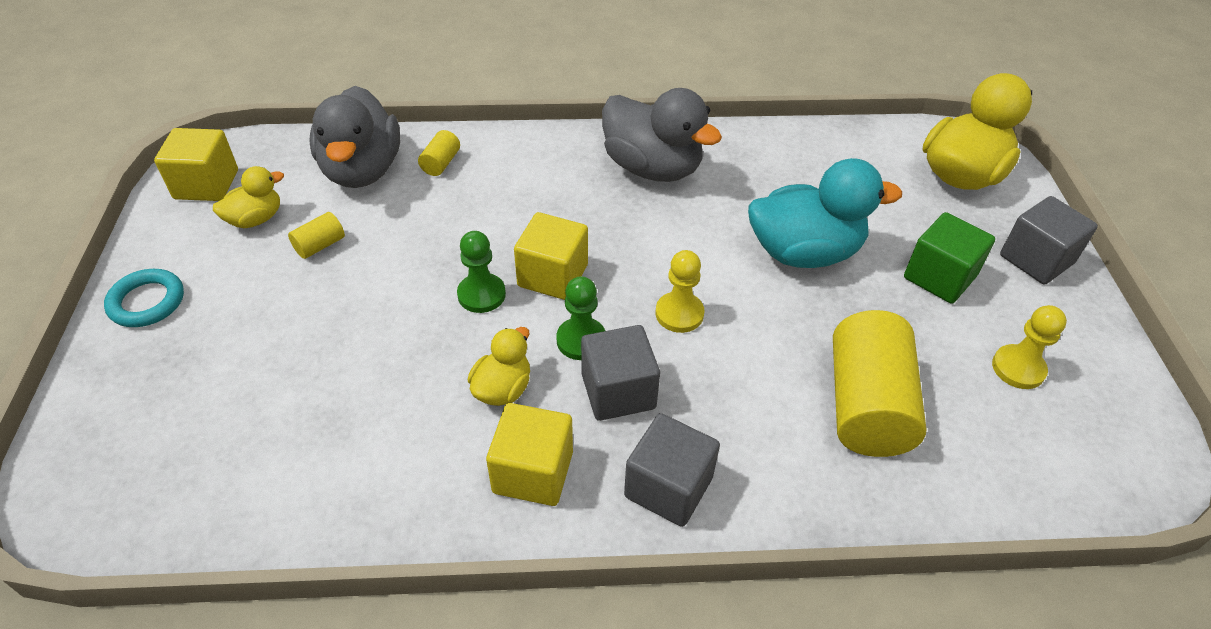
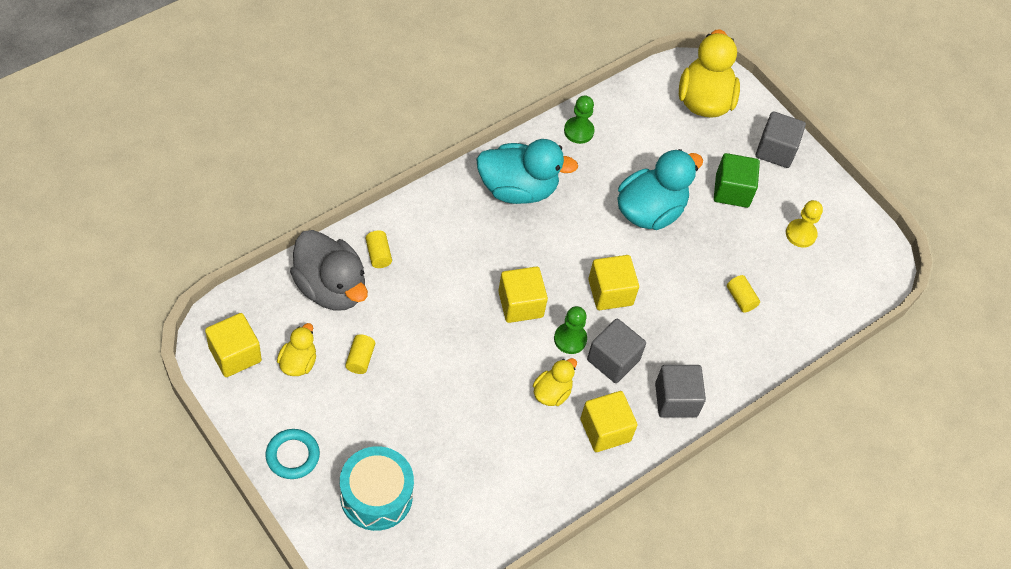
camera: 40 degrees left, 10 degrees up
green pawn [457,231,506,313] -> green pawn moved to [564,95,595,144]
yellow duck [468,327,530,406] -> yellow duck turned 45 degrees clockwise [533,358,577,406]
grey duck [602,88,722,182] -> turquoise duck [476,139,578,204]
yellow pawn [656,250,704,333] -> yellow cube [588,255,639,310]
yellow cylinder [833,310,927,457] -> yellow cylinder [727,275,760,313], size x0.43
none -> turquoise drum [340,446,414,531]

